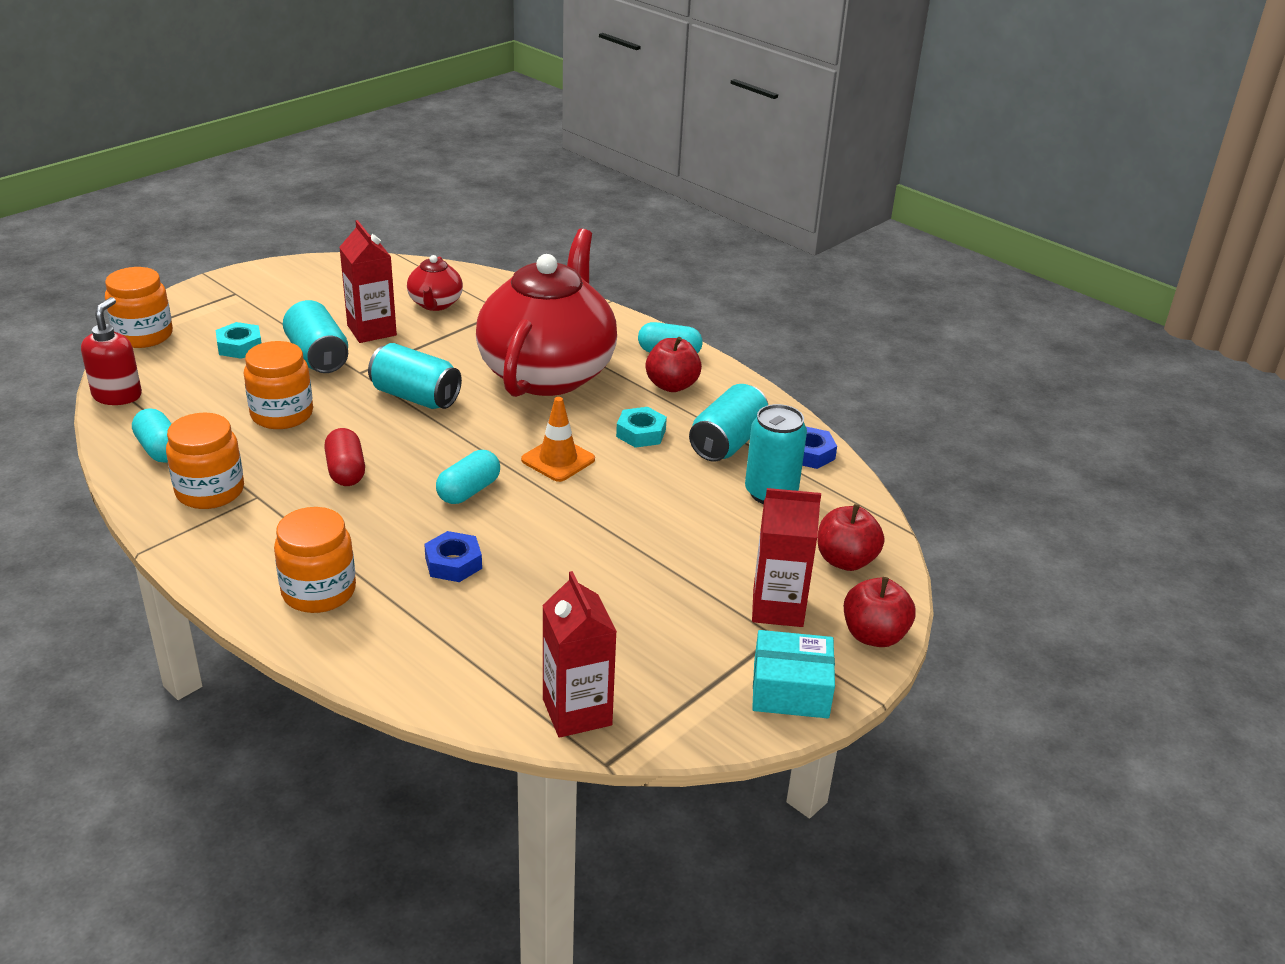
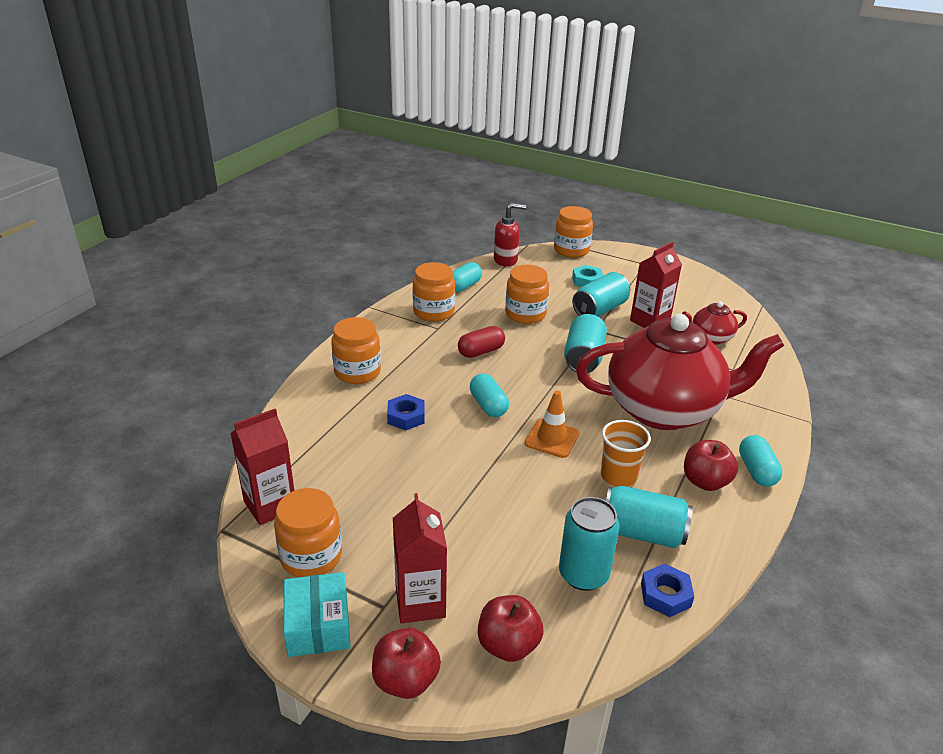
camera: 75 degrees right, 0 degrees up
turquoise capsule [436,450,500,504] -> turquoise capsule turned 45 degrees clockwise [470,373,509,417]
turquoise nut [616,407,667,448] -> orange cup [601,420,651,487]
none -> orange jar [274,488,342,577]

